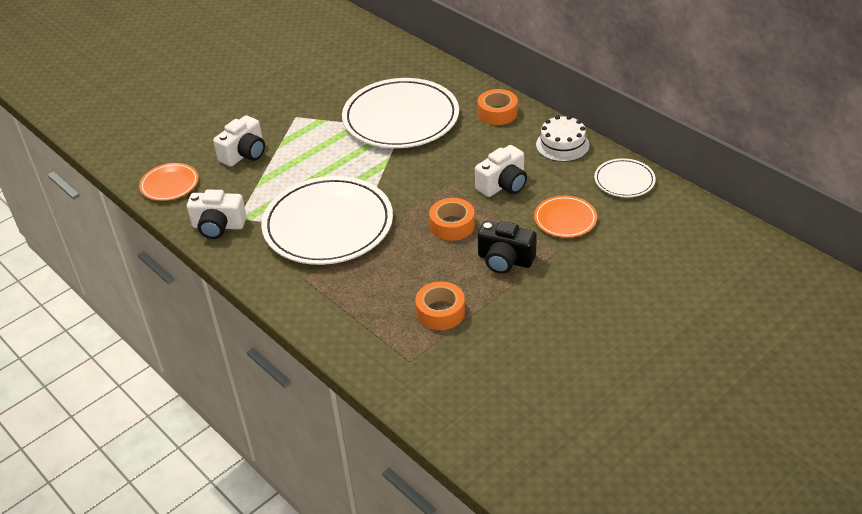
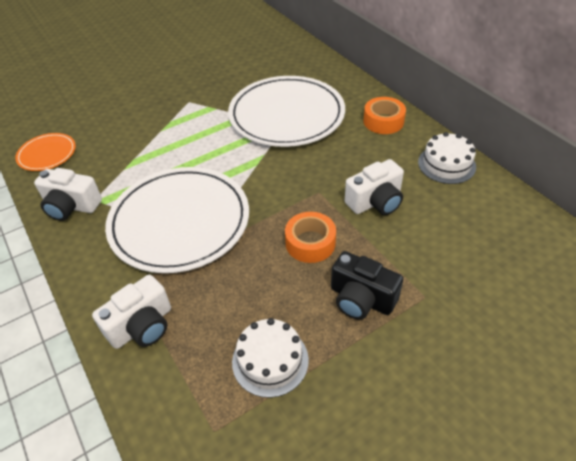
camera: 10 degrees right, 5 degrees up
white camera [213,115,265,167] -> white camera moved to [92,275,171,349]
orange tape [415,281,465,330] -> white cake [232,318,309,398]
orange plate [534,195,597,238] -> none
white plate [594,158,656,197] -> none

